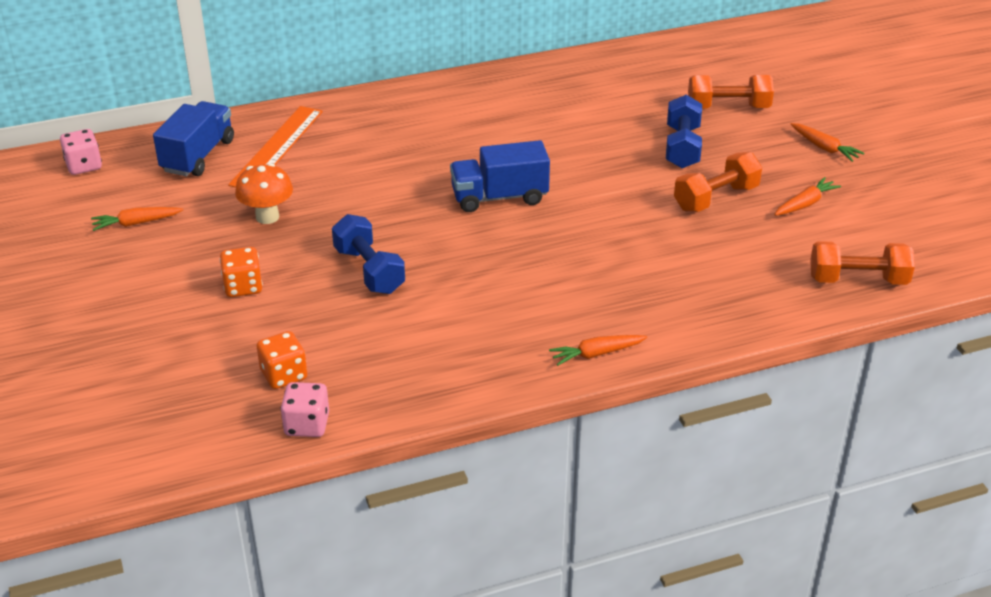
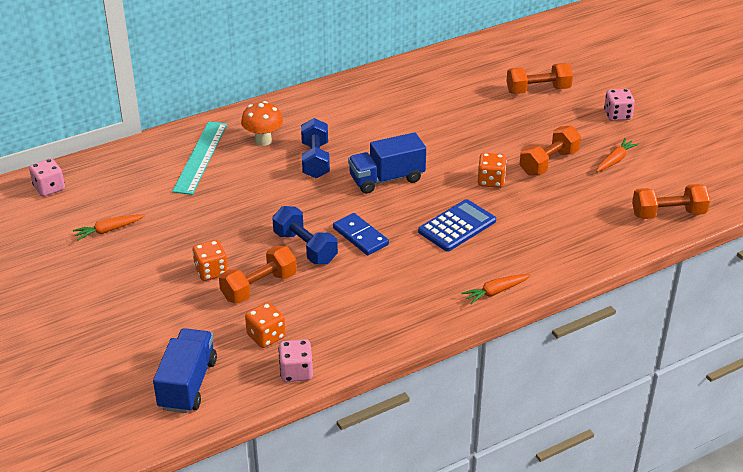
camera: 10 degrees left, 0 degrees up
blue truck [153,101,234,176] -> blue truck moved to [153,328,217,413]
orange ruler [228,106,323,188] -> turquoise ruler [172,121,227,195]
orange mushroom [235,163,293,224] -> orange mushroom moved to [241,101,283,146]
blue dumbbell [666,95,702,168] -> blue dumbbell moved to [301,118,330,178]
orange carrot [790,123,864,162] -> pink dice [604,89,635,121]
none -> orange dumbbell [219,246,297,303]
none -> blue domino [333,213,389,255]
none -> blue calculator [418,199,496,251]
none -> orange dice [478,153,507,188]

